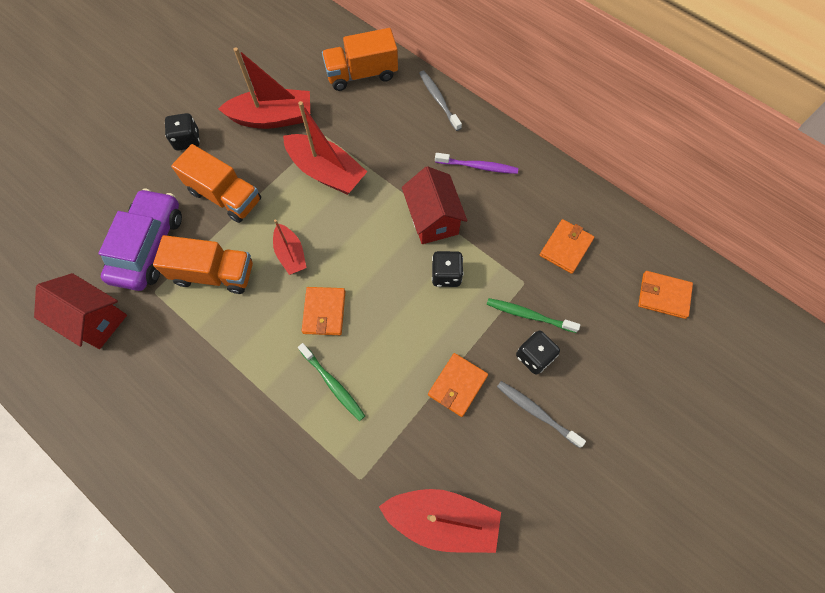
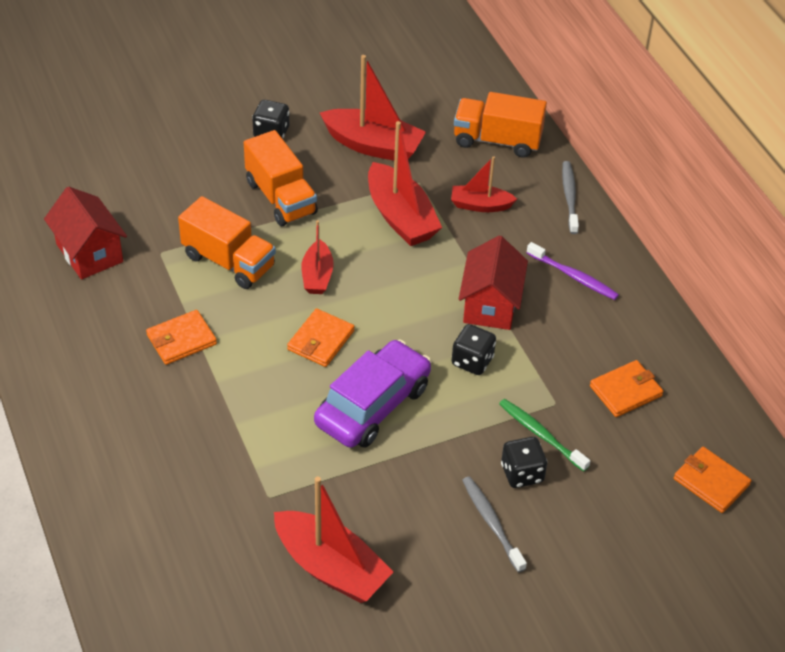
camera: 25 degrees right, 20 degrees down
purple car [98,188,182,291] -> purple car moved to [314,339,432,448]
green toothbrush [298,343,365,421] -> none
orange wallet [428,353,488,417] -> orange wallet moved to [146,310,217,365]
none -> red boat [451,156,517,212]

